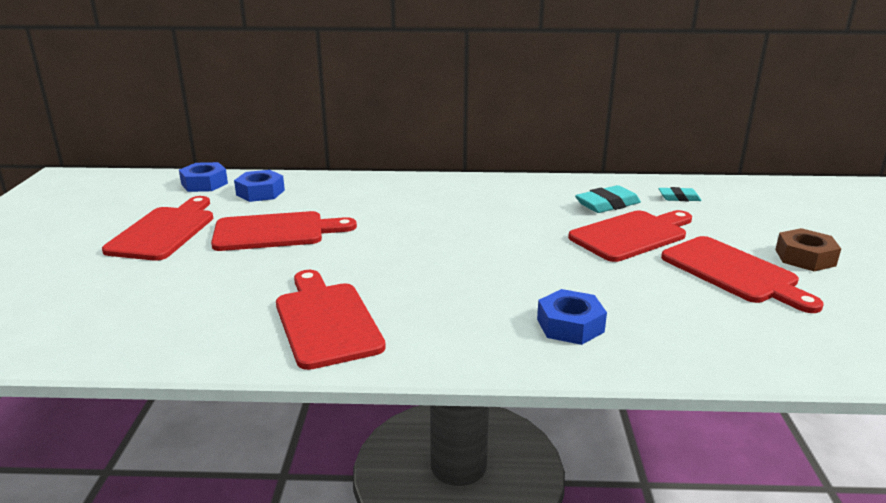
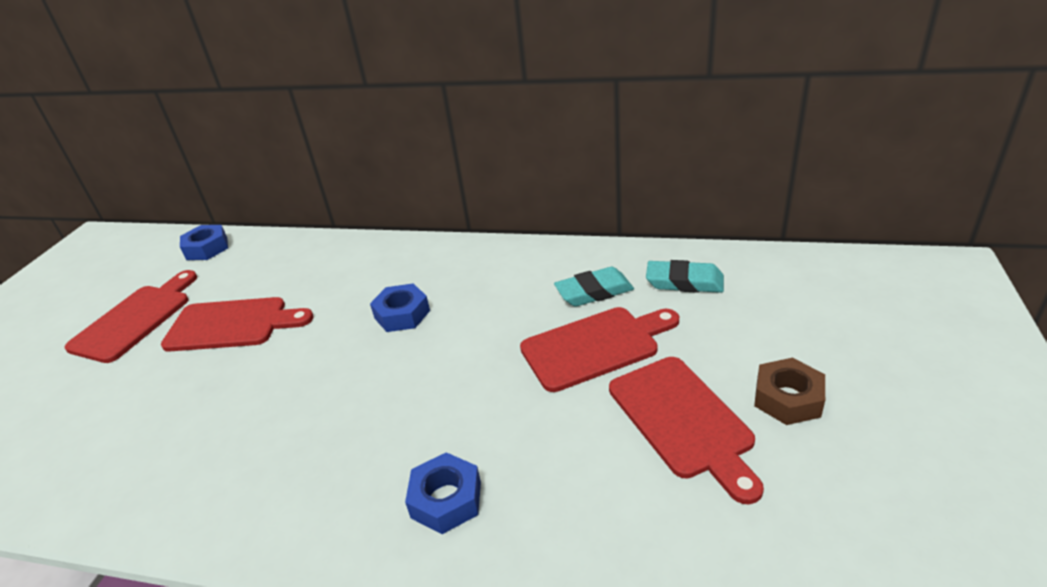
camera: 15 degrees right, 10 degrees up
blue nut [234,170,285,202] -> blue nut moved to [370,283,430,332]
red cutting board [276,270,386,370] -> none
turquoise eraser [658,187,701,201] -> turquoise eraser [646,260,724,293], size x1.59

